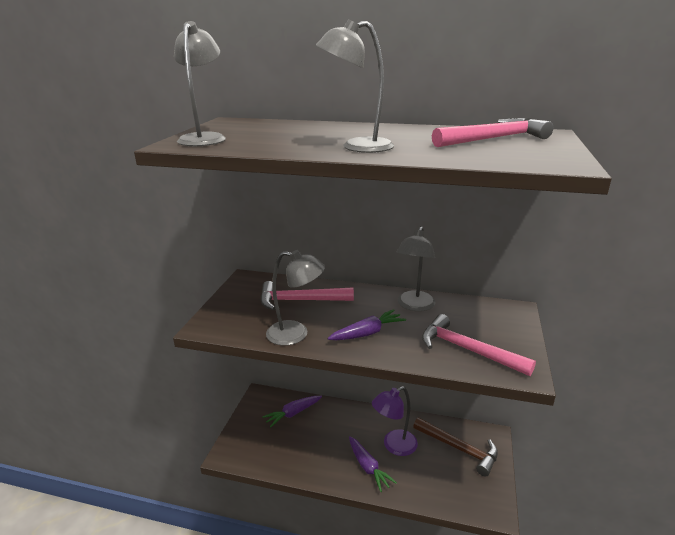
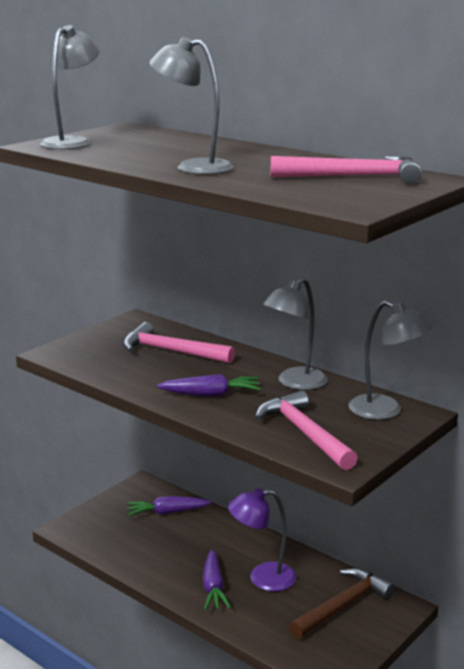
camera: 25 degrees right, 5 degrees down
grey lamp [266,250,325,346] -> grey lamp moved to [348,301,432,420]
brown hammer [413,417,498,477] -> brown hammer turned 105 degrees counterclockwise [289,568,395,639]

